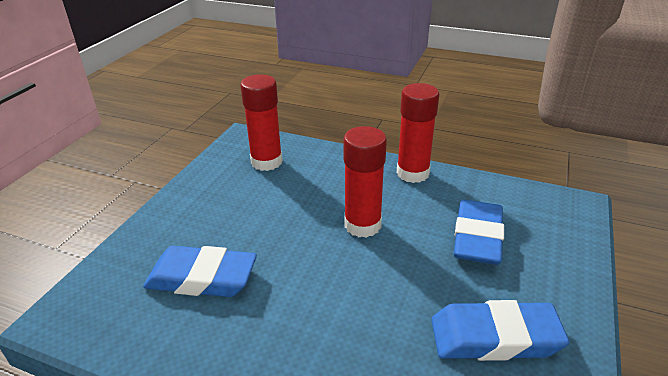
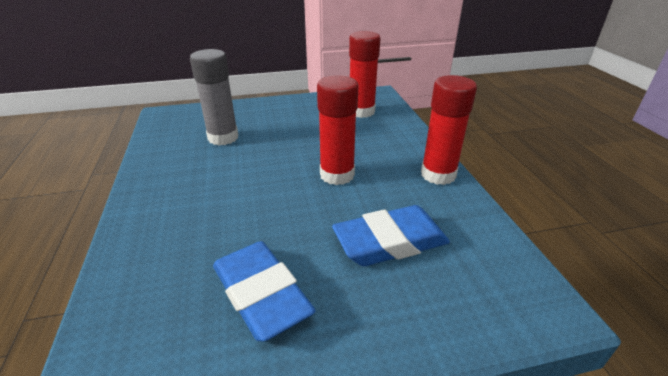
camera: 55 degrees right, 0 degrees up
blue eraser [143,246,257,297] -> grey glue stick [190,49,239,145]

